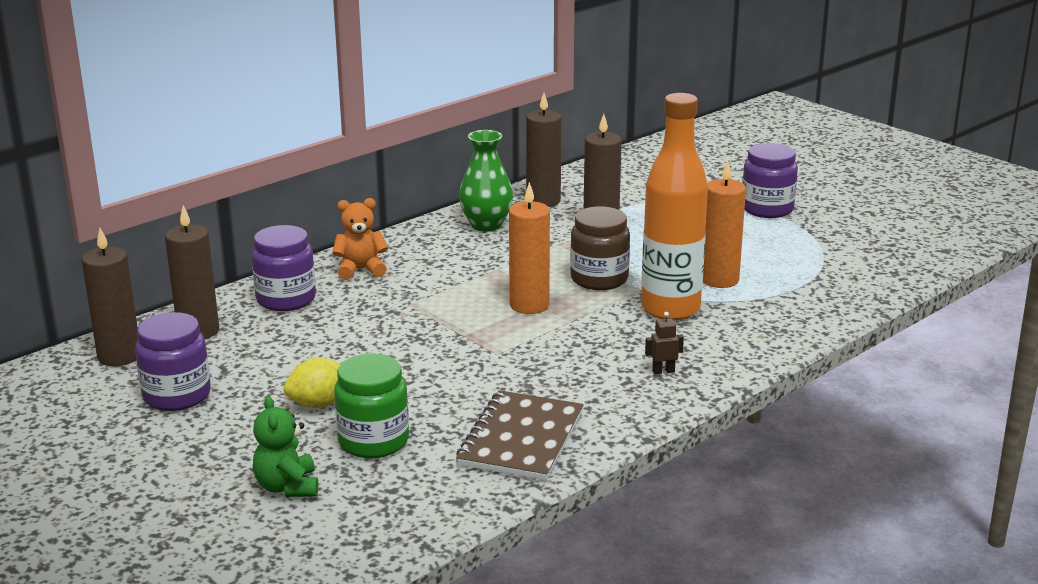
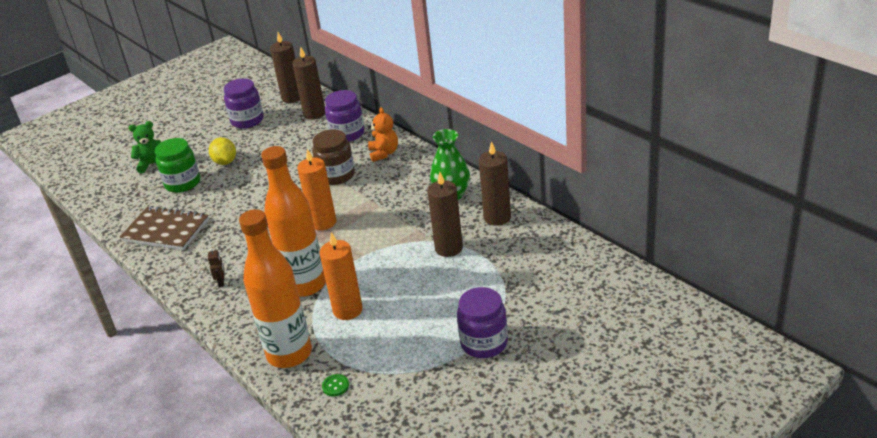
camera: 95 degrees right, 10 degrees up
brown jar [570,206,630,290] -> brown jar moved to [312,129,355,185]
none -> orange bottle [239,209,312,368]
none -> green button [322,374,349,396]

